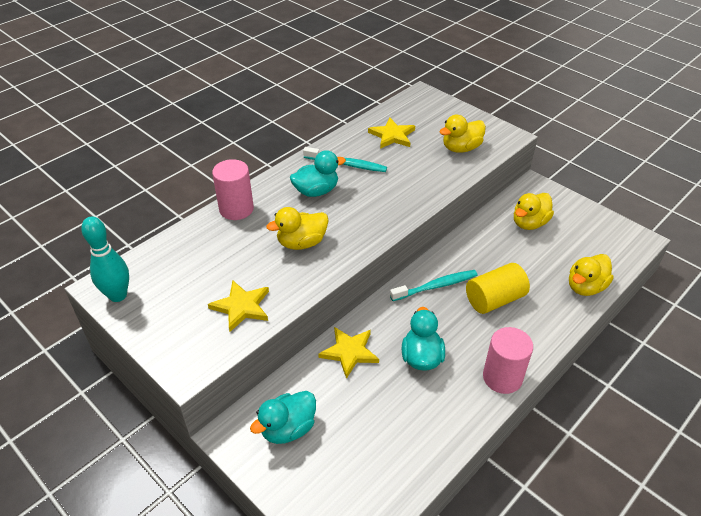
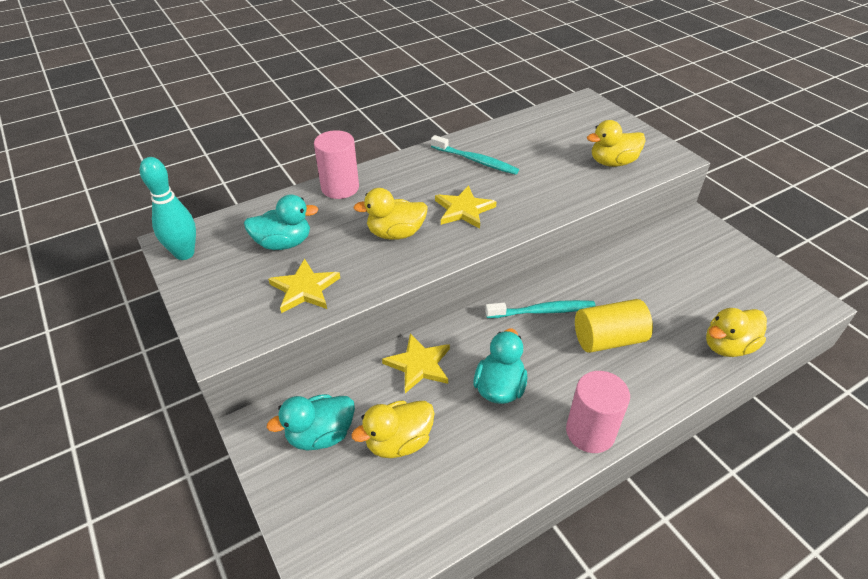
camera: 15 degrees right, 0 degrees up
turquoise duck [290,150,346,197] -> turquoise duck moved to [244,194,319,250]
yellow star [368,118,415,149] -> yellow star moved to [435,185,496,229]
yellow duck [514,193,554,230] -> yellow duck moved to [351,400,435,458]

